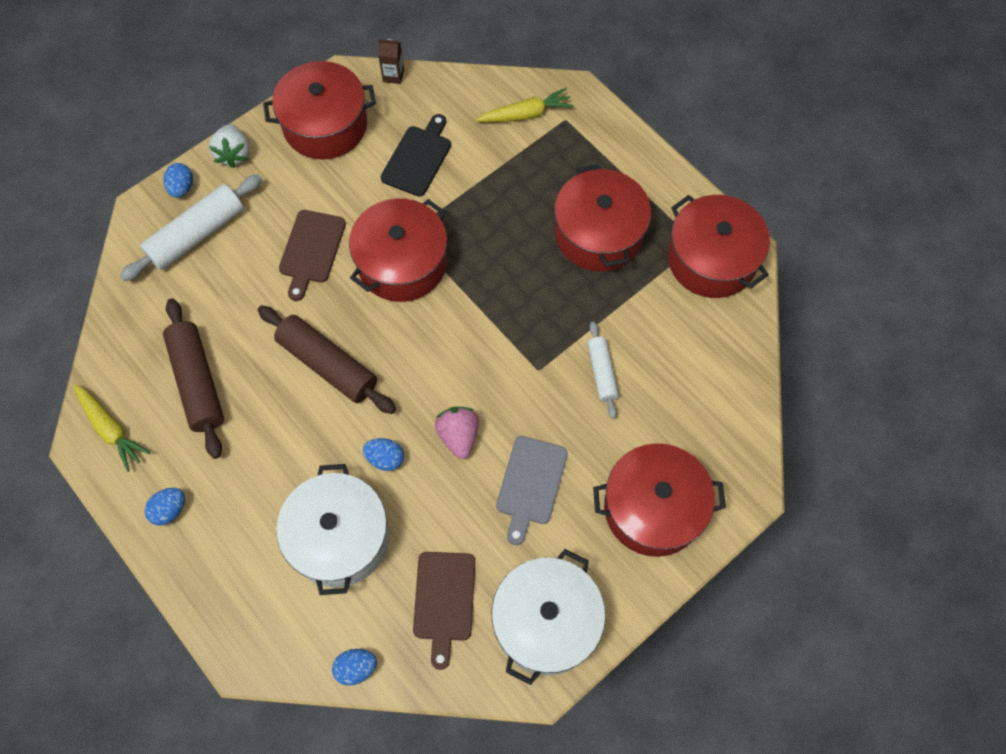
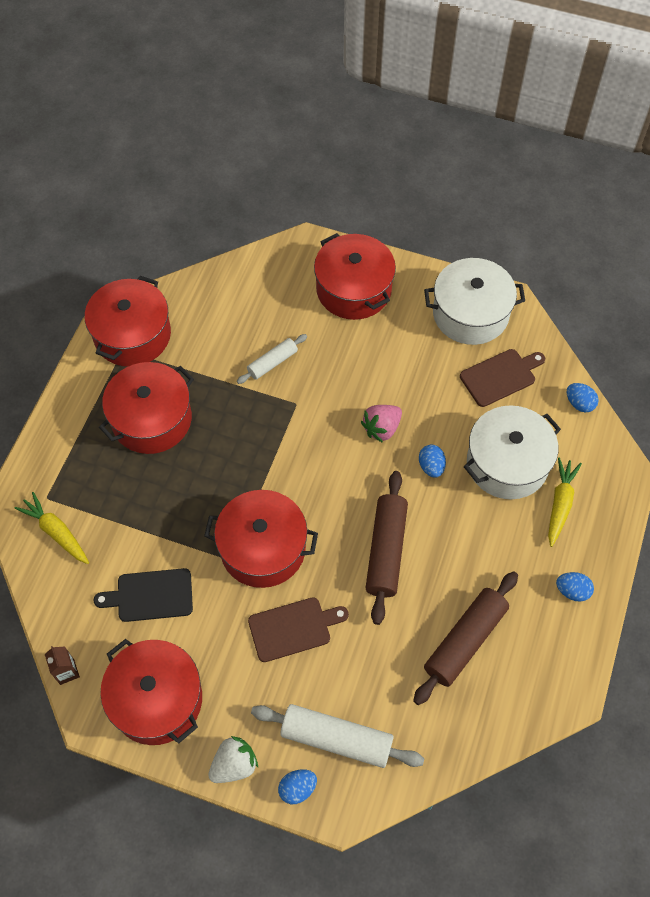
camera: 120 degrees left, 5 degrees down
yellow carrot [73,384,151,472] -> yellow carrot moved to [548,457,582,547]
grey cutting board [496,436,568,545] -> none

